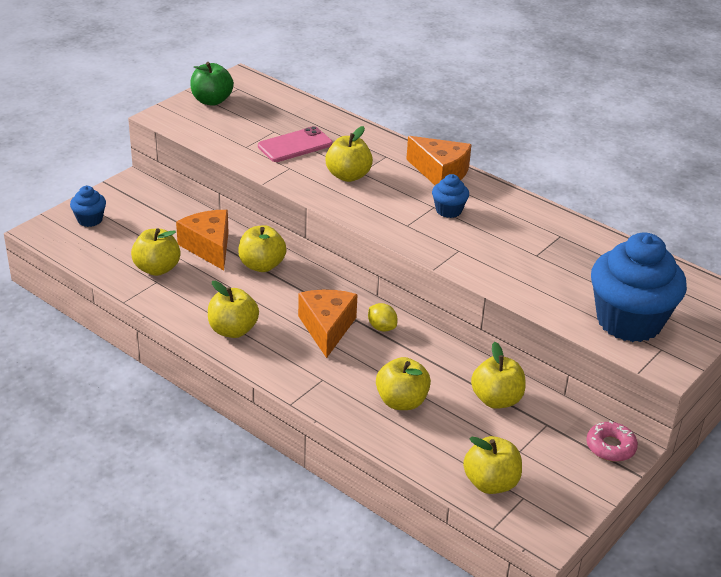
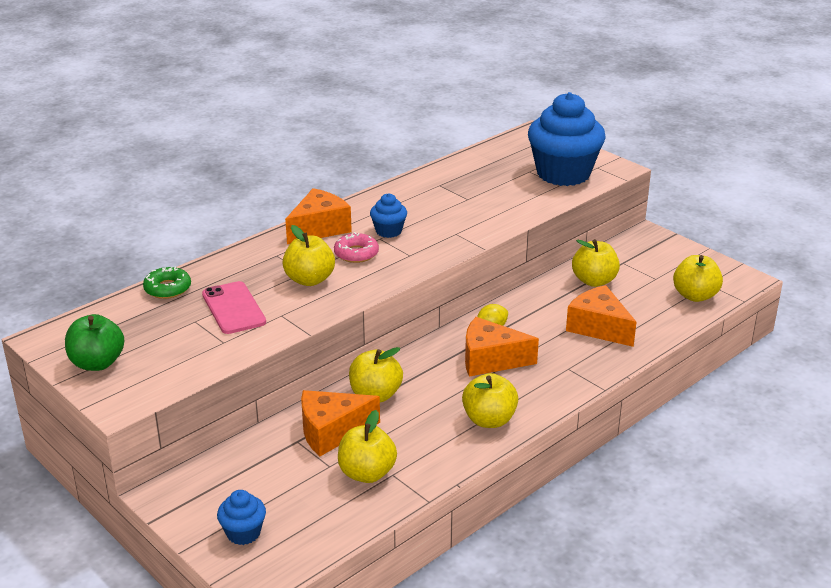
camera: 80 degrees left, 5 degrees down
yellow apple [376,357,431,410] -> orange cheese [566,285,637,347]
pink donut [586,421,638,462] -> pink donut moved to [334,232,379,263]
none -> green donut [143,267,191,299]

